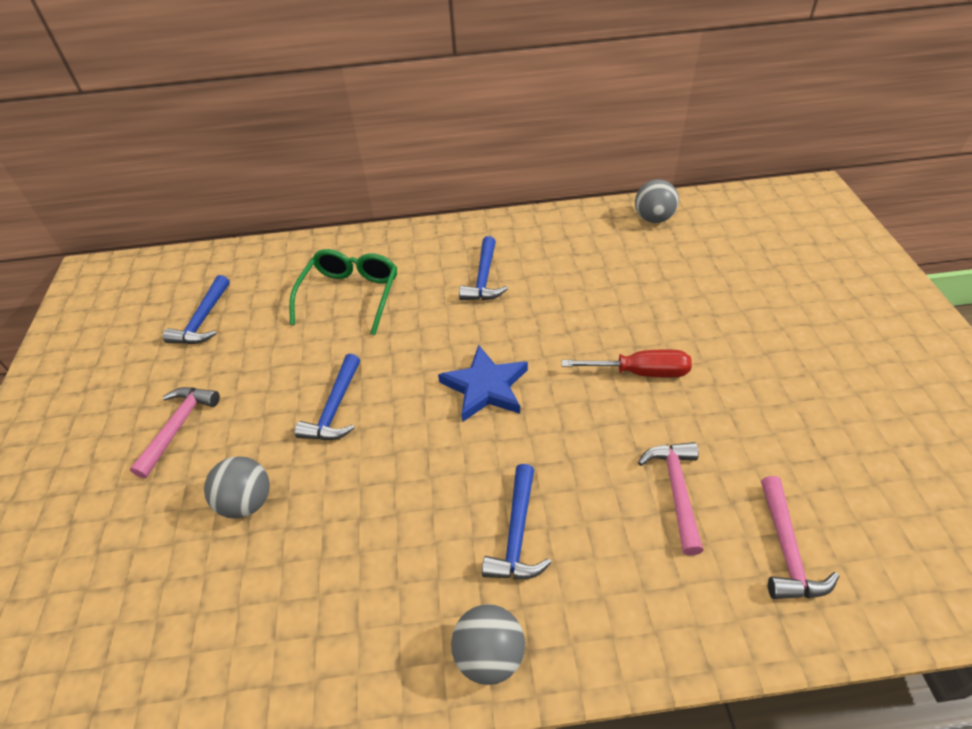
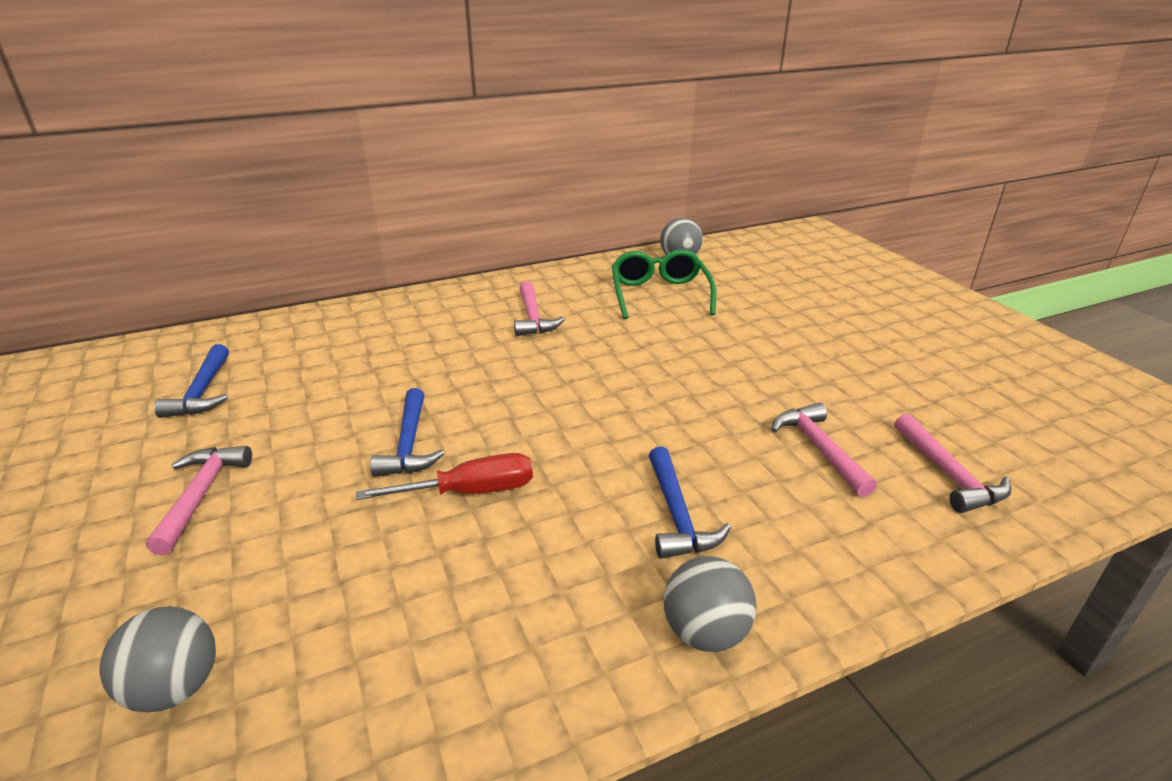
camera: 20 degrees left, 15 degrees down
grey ball [204,456,270,519] -> grey ball moved to [99,606,216,712]
green glasses [289,249,397,335] -> green glasses moved to [612,249,716,319]
blue star [438,345,528,422] -> none
blue hammer [459,236,508,300] -> pink hammer [514,281,565,336]
red screwdriver [562,349,692,377] -> red screwdriver moved to [356,453,533,500]

